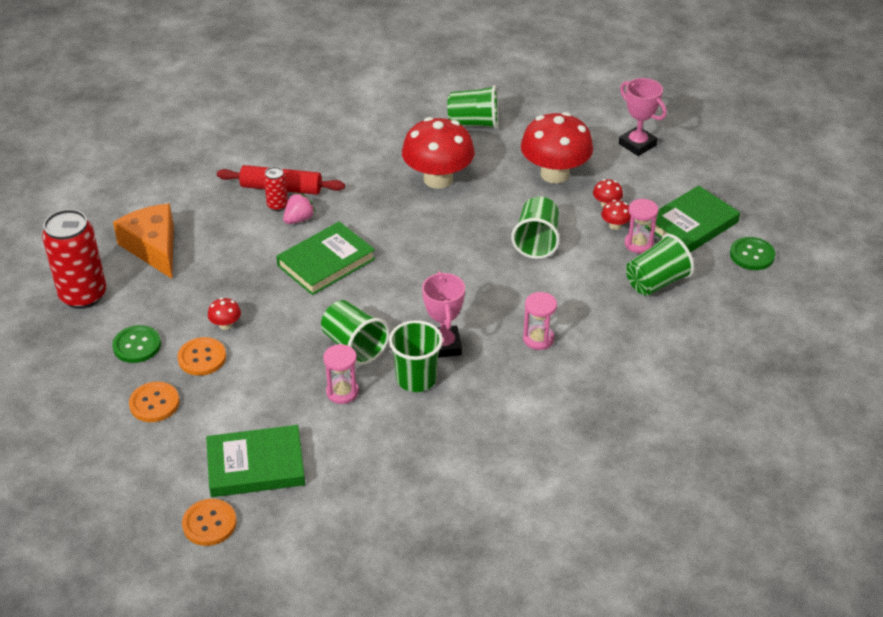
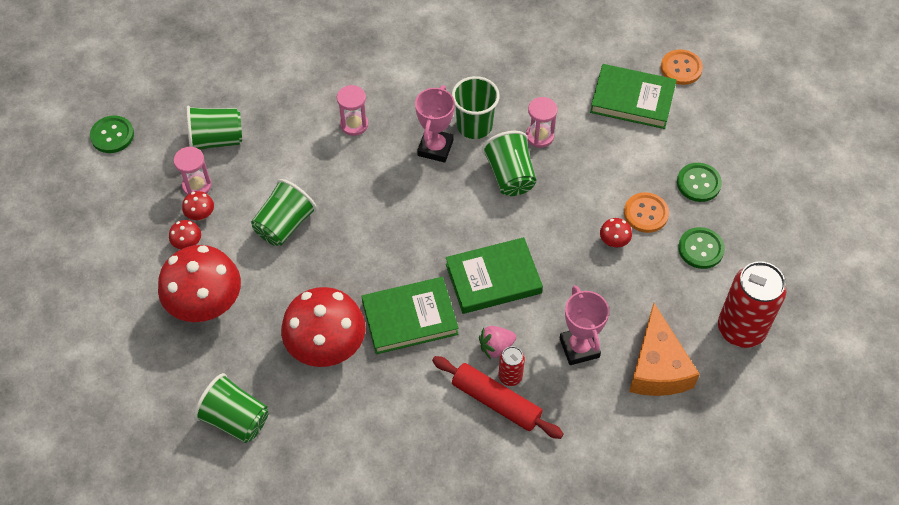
camera: 155 degrees left, 15 degrees up
orange button [129,382,180,422] -> green button [677,163,722,202]
pink trophy [619,78,667,156] -> pink trophy moved to [560,285,609,365]
green book [645,186,740,252] -> green book moved to [362,277,459,354]

